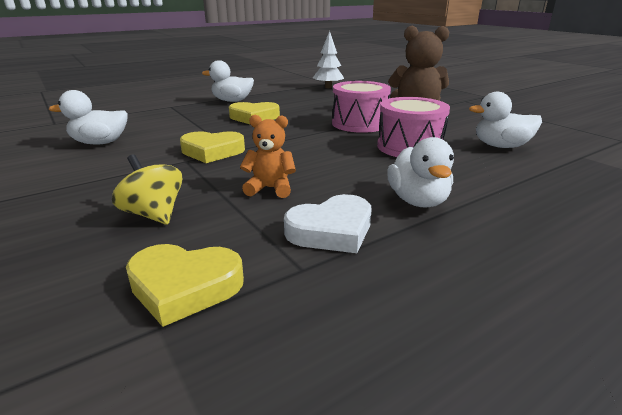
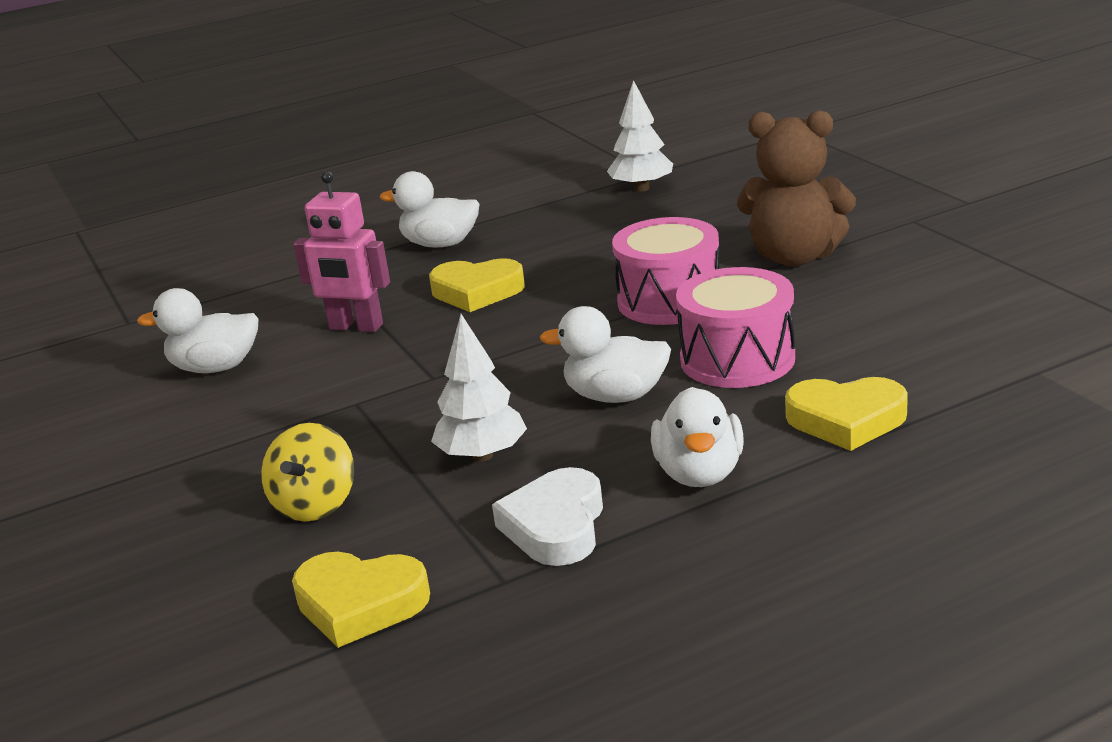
camera: 10 degrees right, 0 degrees up
yellow spinning top [112,154,182,225] -> yellow spinning top turned 135 degrees counterclockwise [261,423,354,521]
yellow heart [180,131,245,163] -> yellow heart moved to [785,377,908,451]
orange teddy bear [240,115,296,198] -> white tree [431,314,527,462]
white heart [284,194,372,253] -> white heart turned 120 degrees clockwise [492,467,603,566]
white duck [469,92,542,148] -> white duck moved to [540,306,671,403]
none -> pink robot [293,171,390,332]

